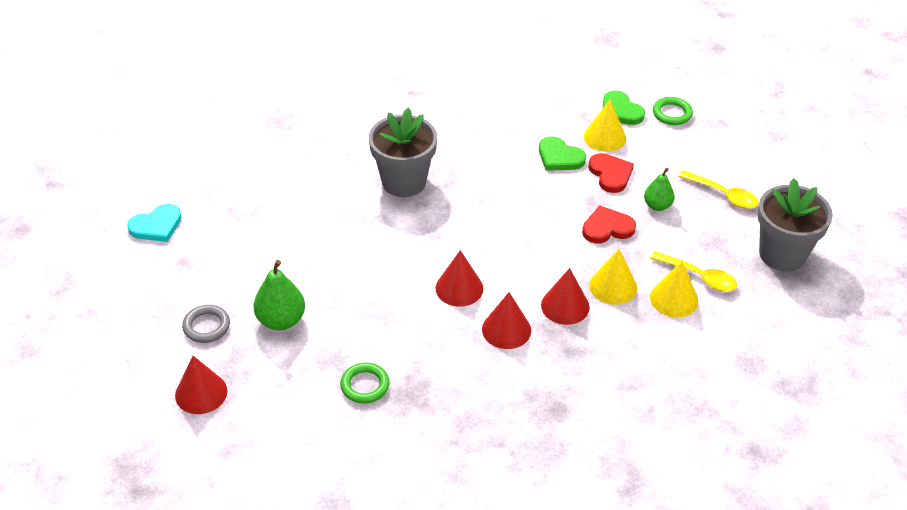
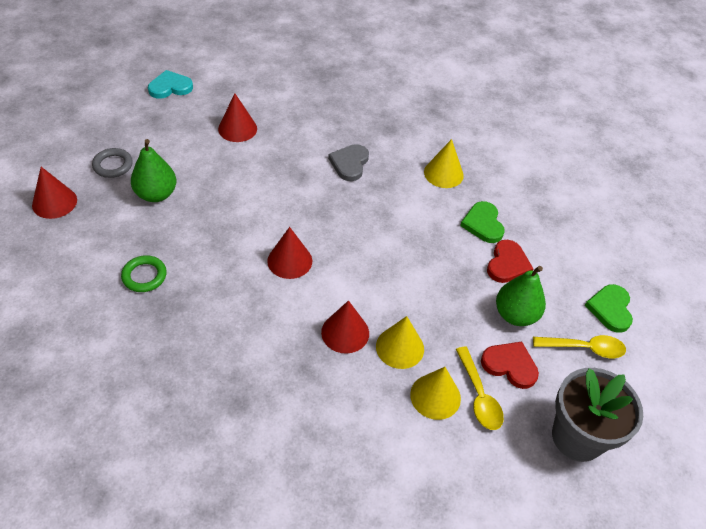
camera: 40 degrees right, 5 degrees up
turquoise heart [127,204,182,242] -> turquoise heart turned 150 degrees clockwise [148,70,193,99]
grey flower pot [369,108,437,197] -> grey heart [328,144,369,181]
red cone [482,292,531,349] -> red cone moved to [218,93,257,142]
red heart [582,206,636,243] -> red heart moved to [481,342,539,389]
yellow cone [584,100,626,152] -> yellow cone moved to [424,139,464,188]
green heart [603,91,645,125] -> green heart moved to [585,284,633,333]
green pear [644,168,675,211] -> green pear [496,266,546,326], size x1.55
green ring [653,97,693,125] -> none
yellow spoon [678,170,759,209] -> yellow spoon turned 75 degrees counterclockwise [533,335,626,358]

